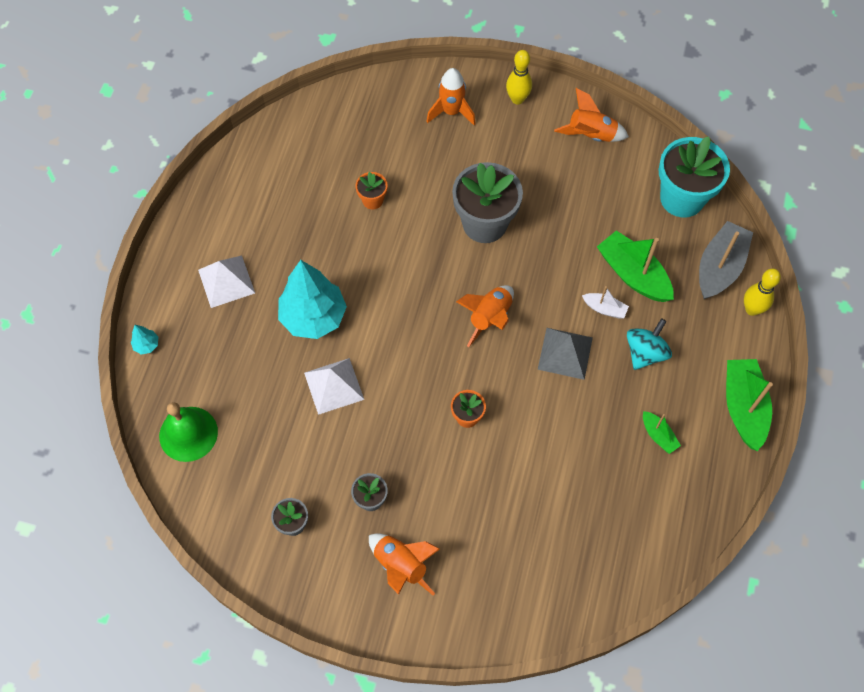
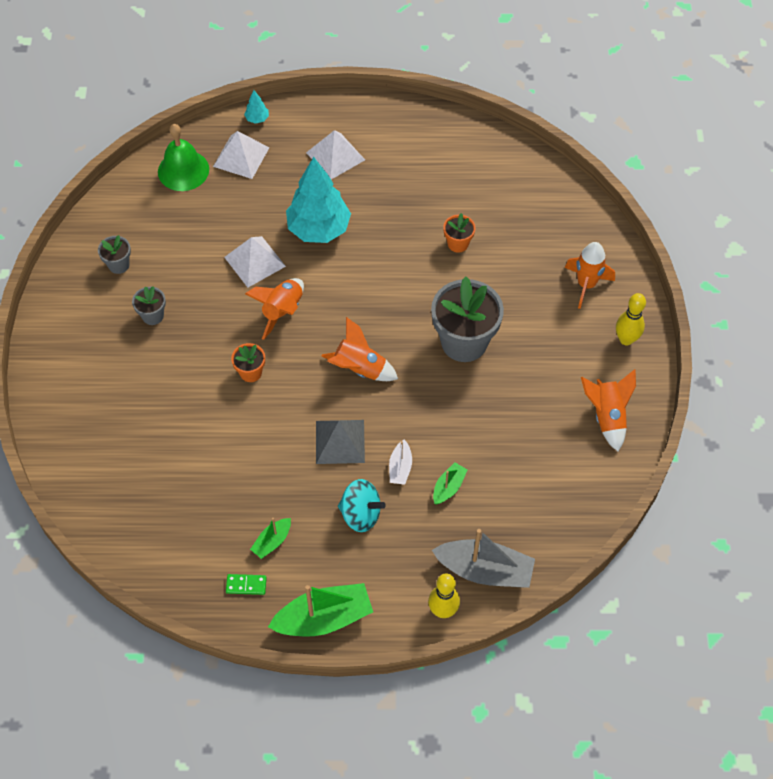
camera: 75 degrees right, 5 degrees down
orange rocket [369,533,440,595] -> orange rocket moved to [245,278,304,340]
green boat [597,231,674,302] -> green boat [433,462,467,504], size x0.51
turquoise flower pot [659,136,730,218] -> none
none -> white pyramid [213,131,270,179]
none -> green domino [226,574,267,595]

